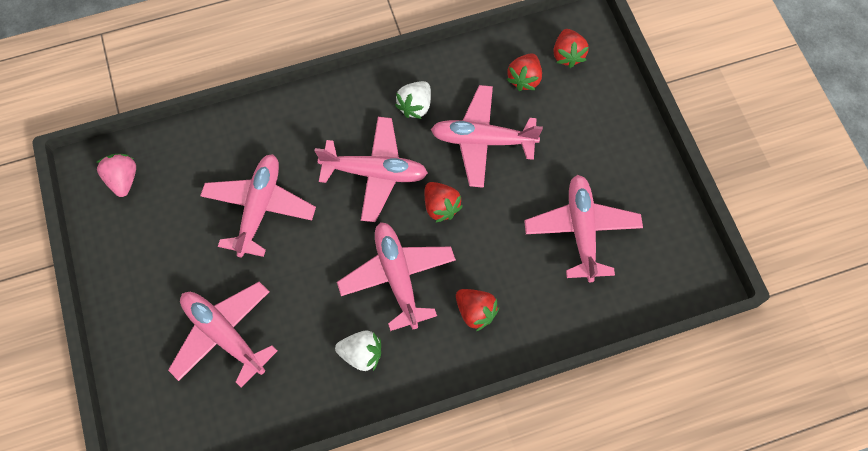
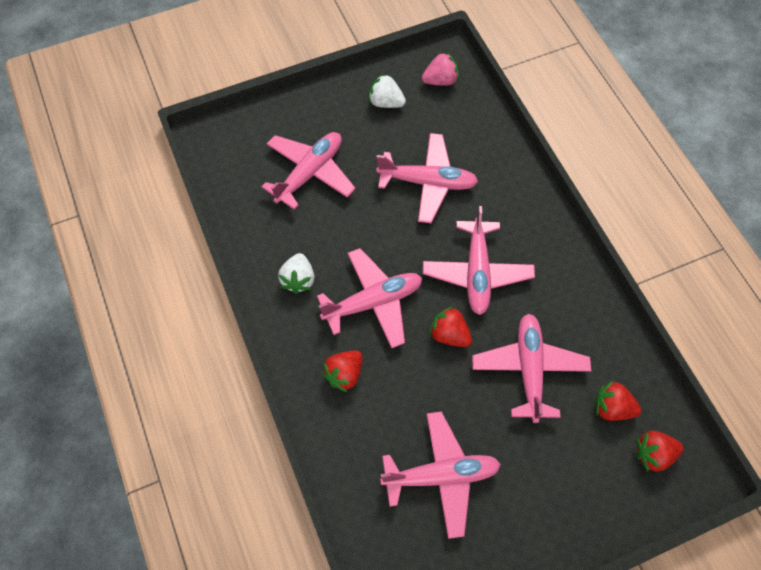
camera: 85 degrees right, 5 degrees down
white strawberry [395,81,431,119] -> white strawberry moved to [368,74,406,108]
red strawberry [425,182,463,223] -> red strawberry turned 75 degrees clockwise [429,306,472,347]

